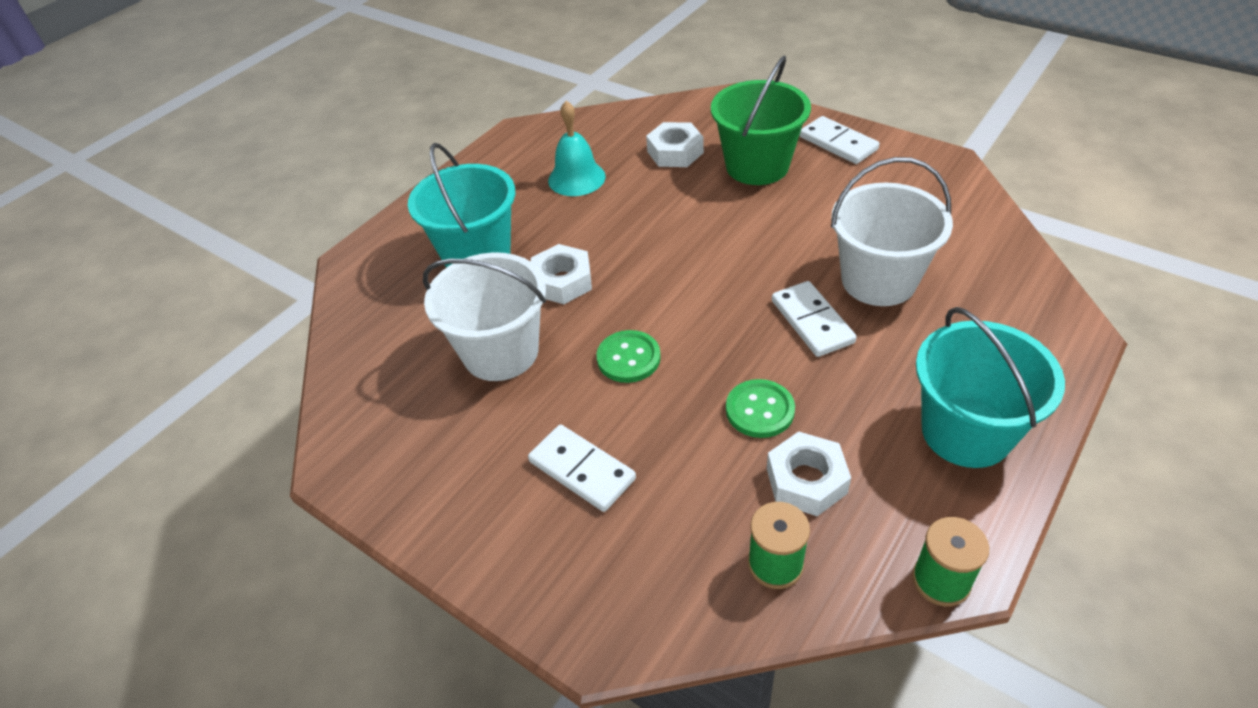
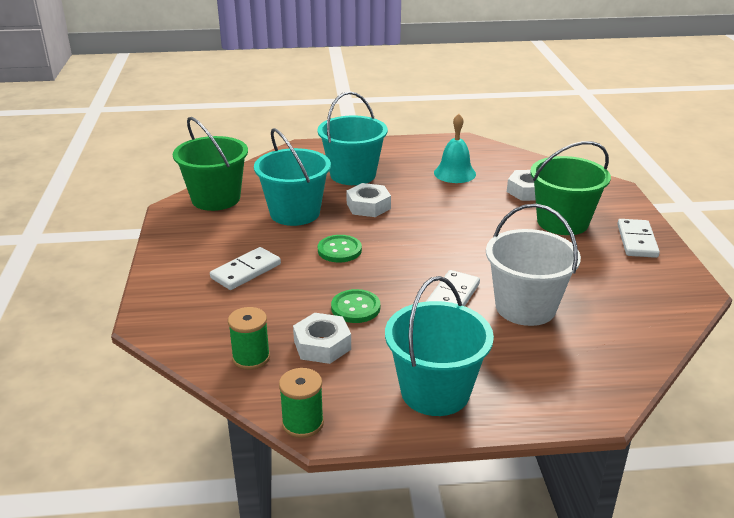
camera: 45 degrees right, 15 degrees down
white bucket [423,252,546,381] -> turquoise bucket [254,128,331,226]
white domino [528,425,636,512] -> white domino turned 45 degrees clockwise [210,247,281,290]
none -> green bucket [173,117,248,211]

